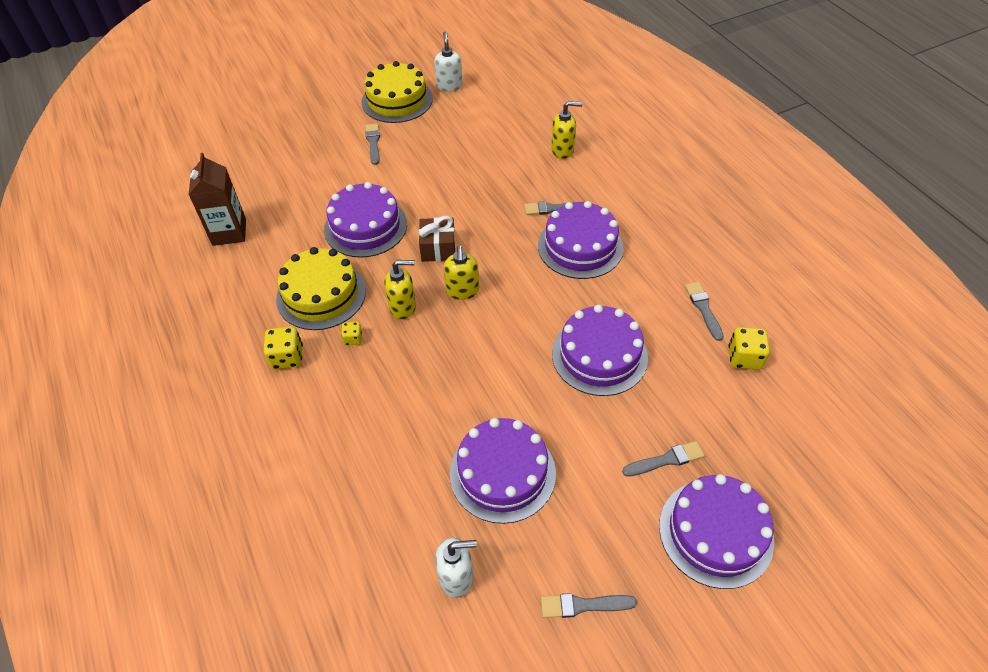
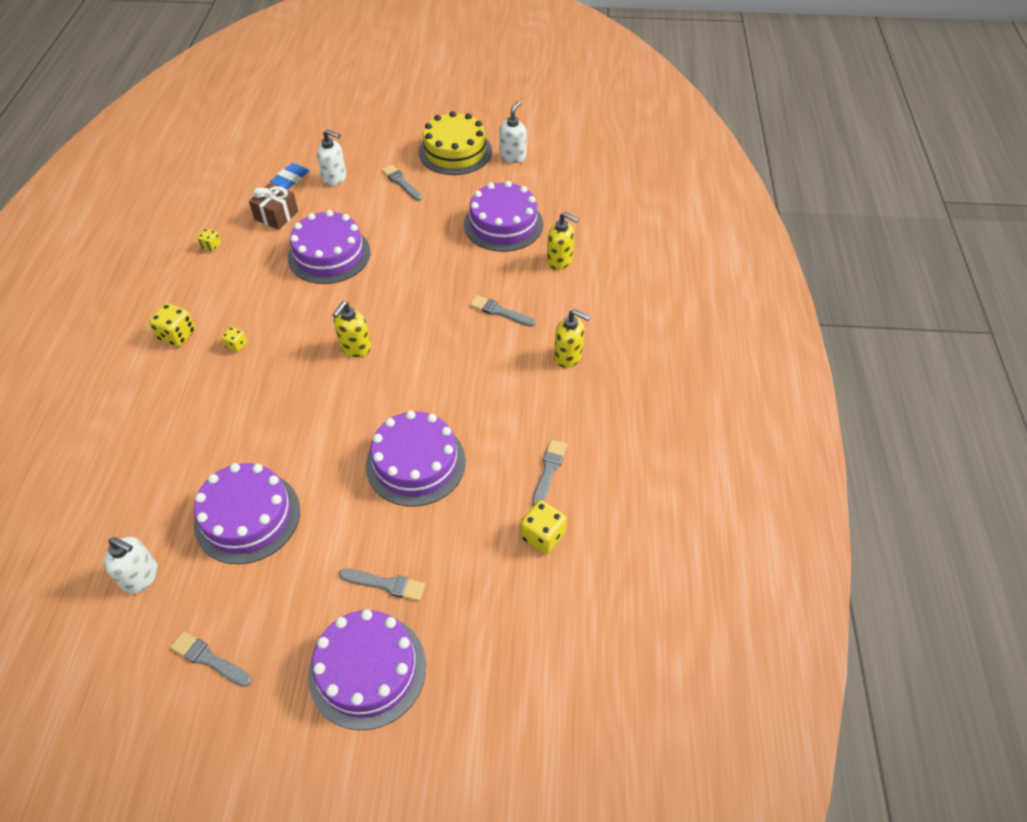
camera: 30 degrees right, 0 degrees up
brown carton [189,153,246,246] -> none
yellow cake [276,247,366,330] -> none
grey brush [365,123,380,165] -> grey brush turned 60 degrees counterclockwise [382,165,422,201]
yellow soap dispenser [384,260,416,319] -> yellow soap dispenser moved to [554,309,591,368]
brown gift [419,216,456,262] -> brown gift moved to [249,183,298,230]
purple cake [538,201,623,279] -> purple cake moved to [464,181,543,252]
none -> yellow dice [197,229,221,251]
none -> blue eraser [270,163,310,190]
none -> white soap dispenser [317,129,346,186]

